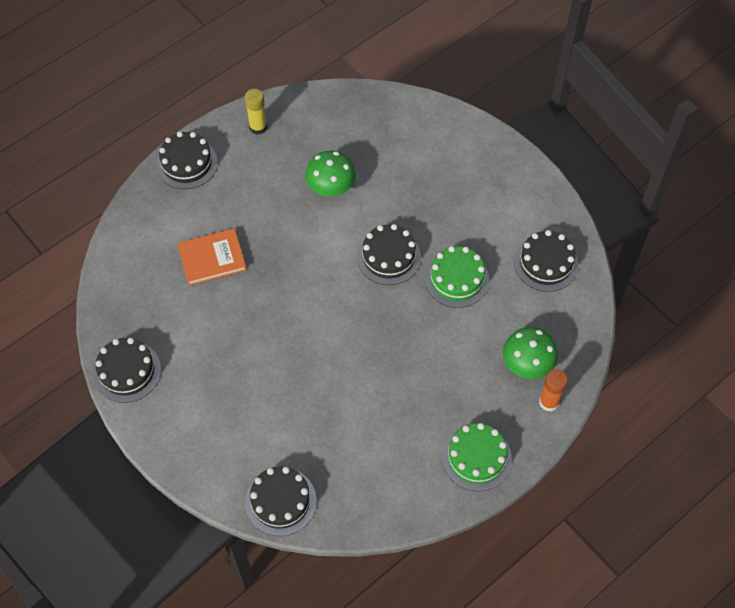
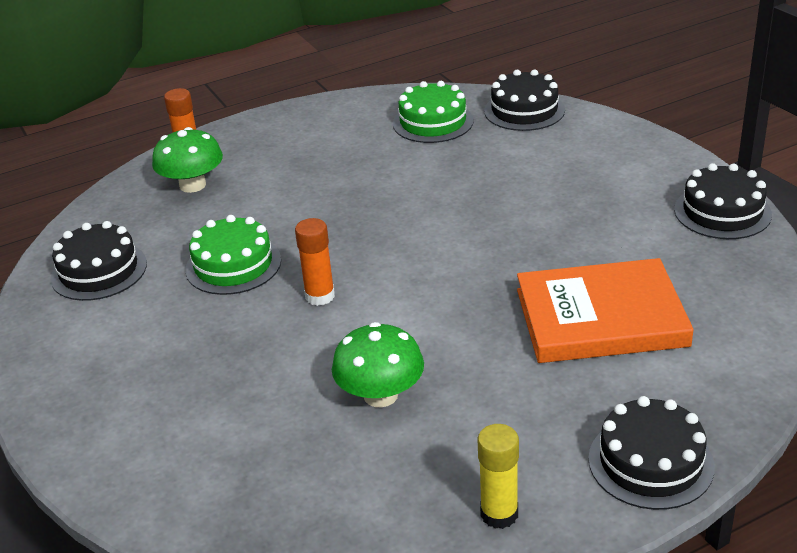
camera: 165 degrees left, 25 degrees down
orange book [177,228,247,286] -> orange book [517,258,694,363], size x1.53
black cake [357,224,421,285] -> orange glue stick [295,218,335,306]
green cake [442,423,512,491] -> green cake moved to [393,81,474,143]

